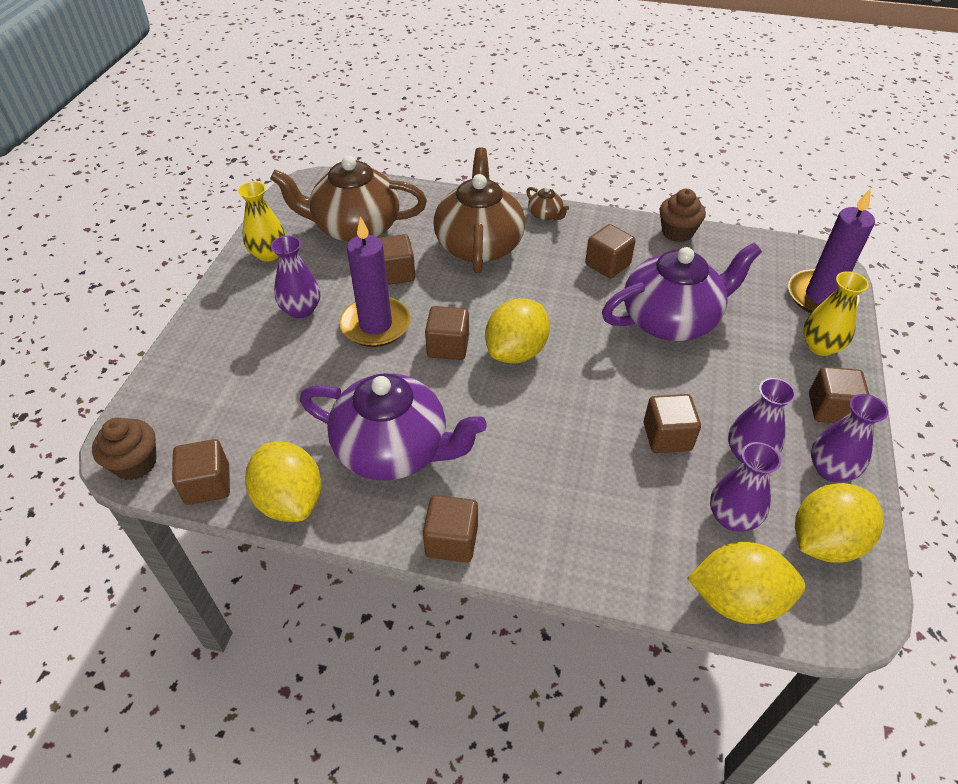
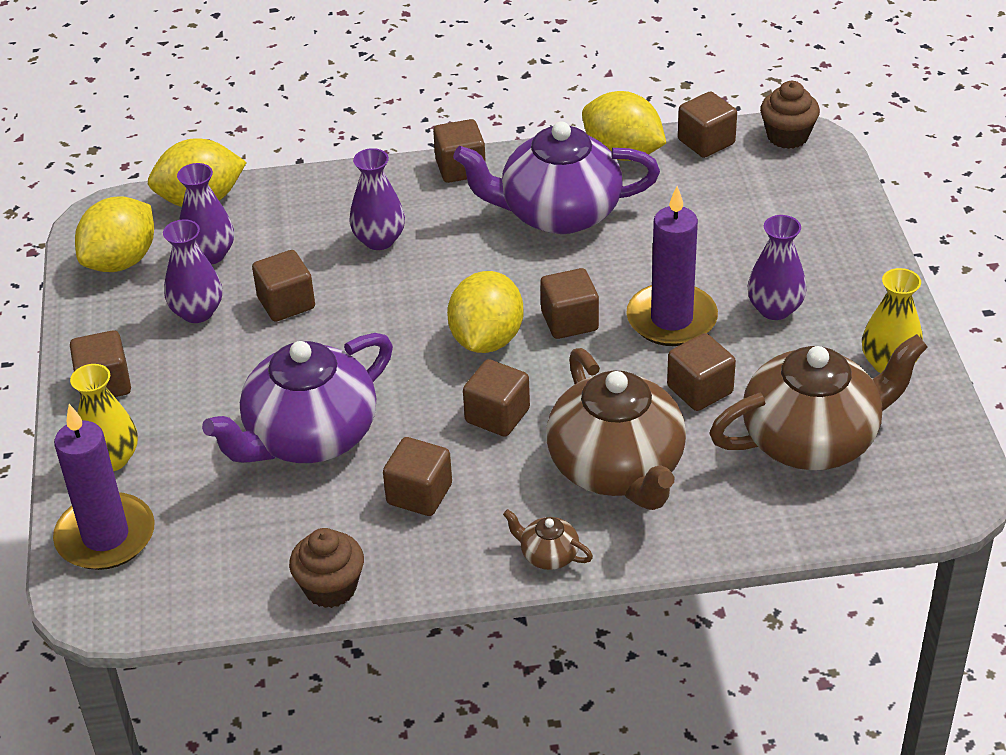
camera: 160 degrees right, 5 degrees down
purple vase [811,394,888,482] -> purple vase moved to [349,148,405,250]
none -> brown cube [463,359,530,437]

